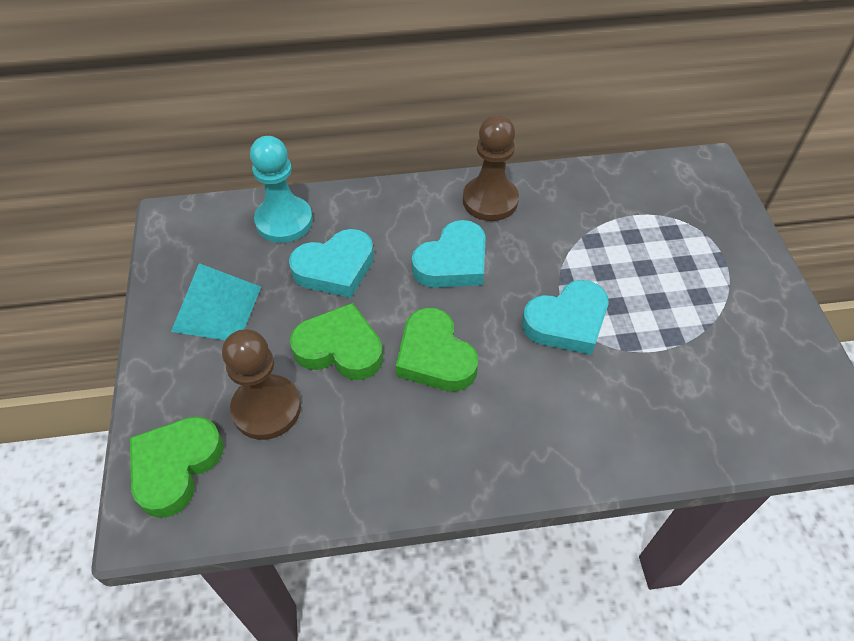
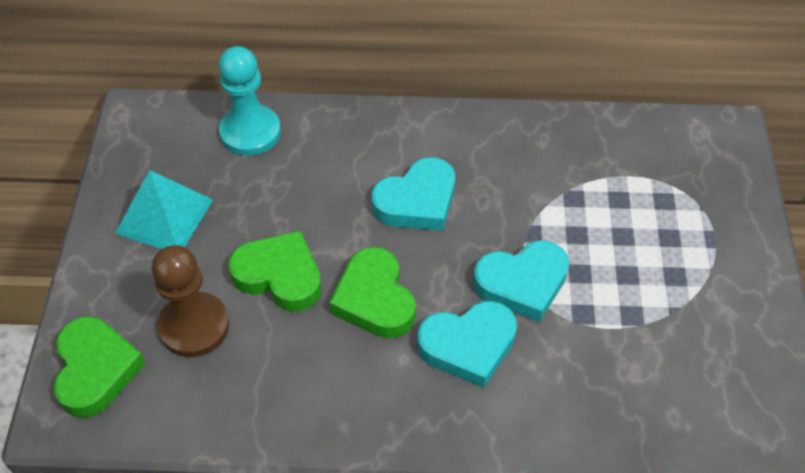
camera: 10 degrees right, 0 degrees up
green heart [130,417,223,518] -> green heart turned 135 degrees clockwise [54,316,146,418]
turquoise heart [289,229,374,298] -> turquoise heart moved to [417,301,517,388]
brown pawn [463,115,519,221] -> none

